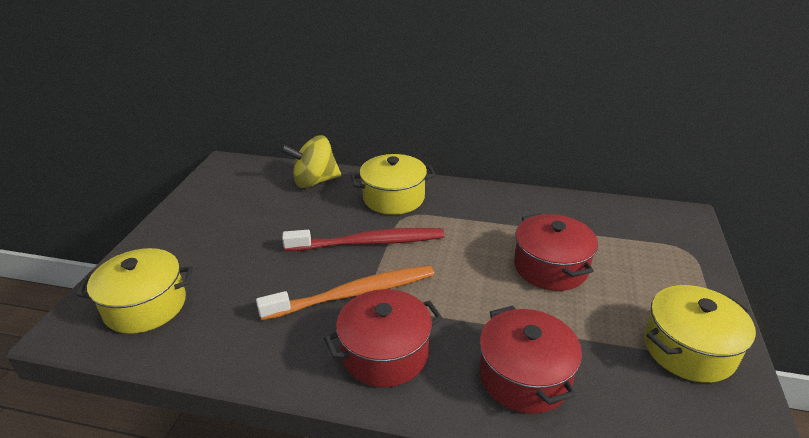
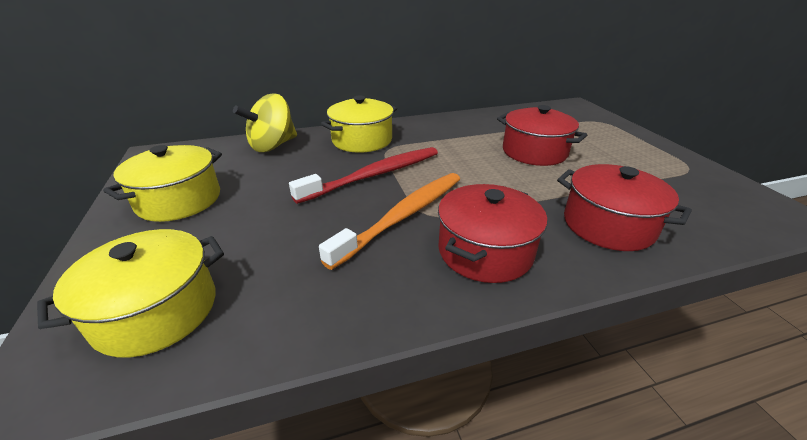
camera: 30 degrees left, 0 degrees up
yellow pot [644,285,756,383] -> yellow pot moved to [103,145,222,222]

